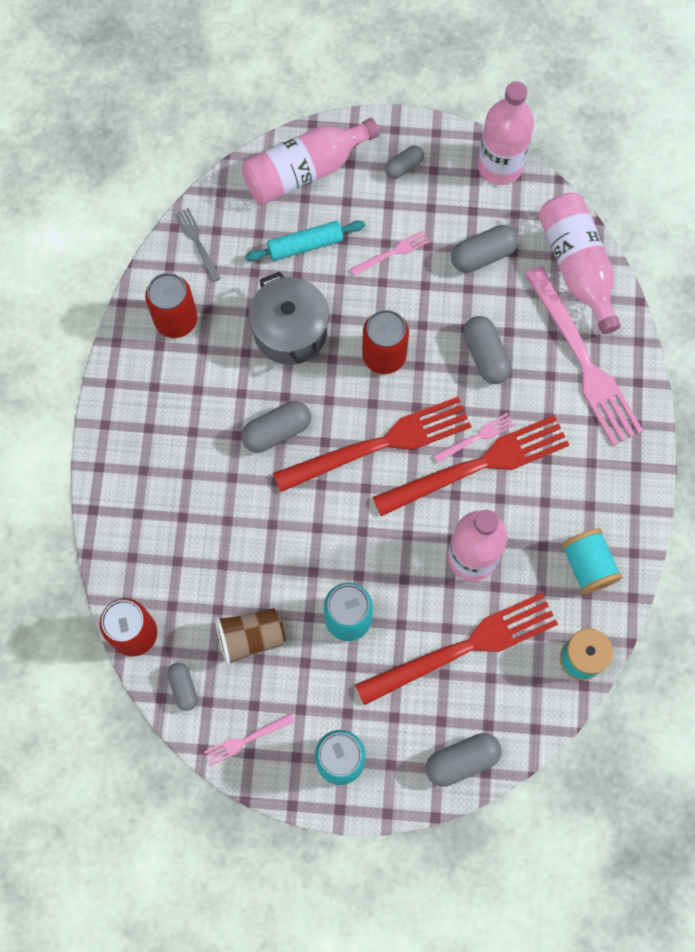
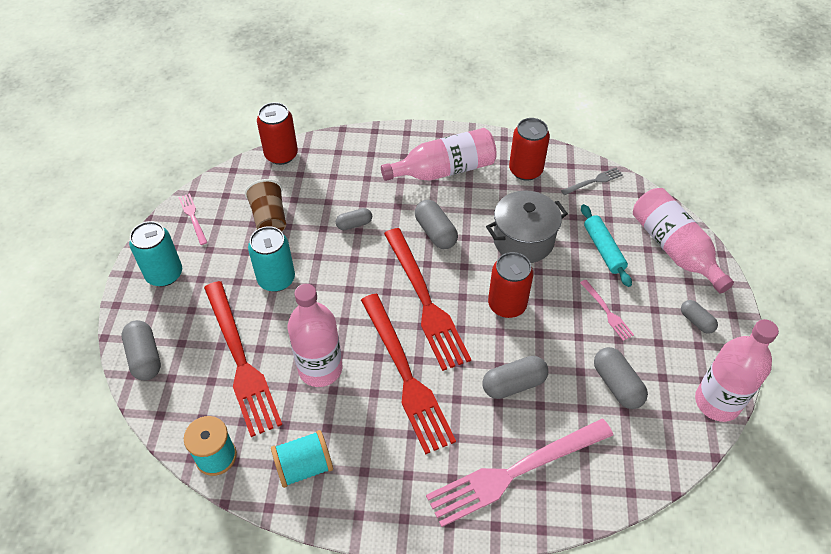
camera: 90 degrees right, 20 degrees down
grey capsule [167,663,198,711] -> grey capsule moved to [336,208,372,230]
pink fork [433,413,515,463] -> none
pink bottle [538,192,621,334] -> pink bottle moved to [381,128,497,181]

